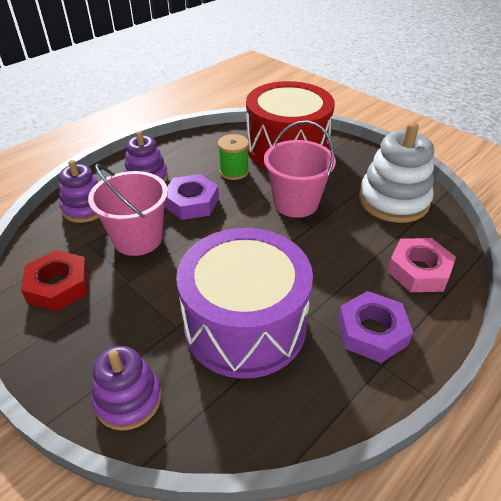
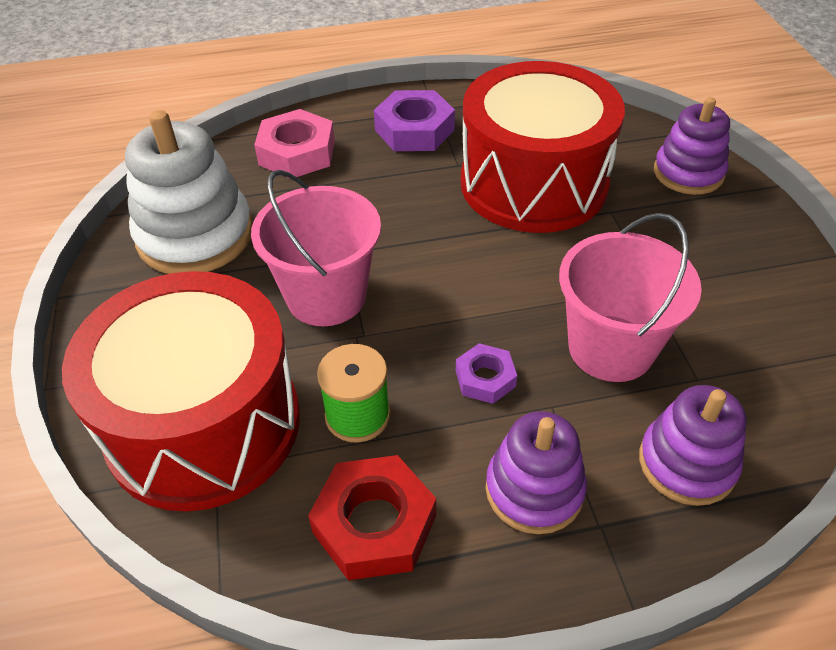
camera: 145 degrees left, 5 degrees up
red nut [21,250,89,312] -> red nut moved to [308,455,436,580]
purple nut [164,174,219,220] -> purple nut [456,343,517,404], size x0.58
purple drum [176,228,313,379] -> red drum [461,61,625,233]

